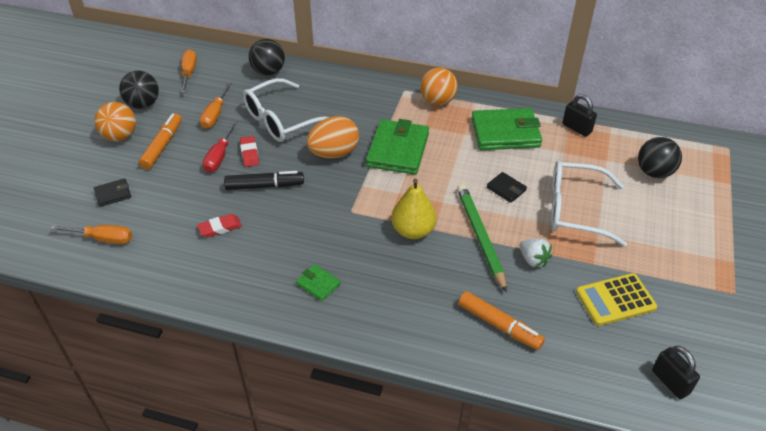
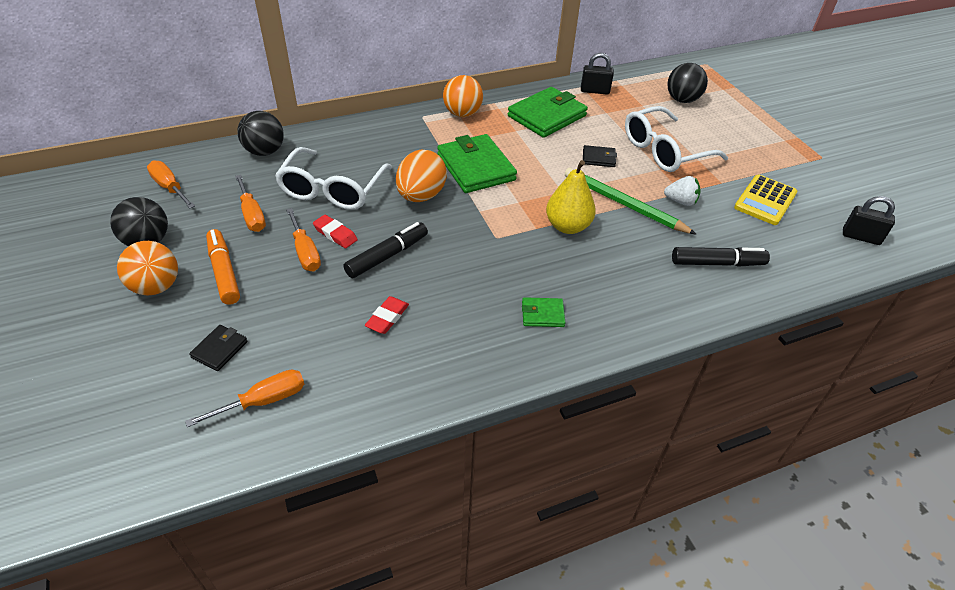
camera: 40 degrees left, 0 degrees up
red screwdriver [203,121,237,172] -> orange screwdriver [286,208,321,271]
orange marker [458,291,545,350] -> black marker [672,247,770,267]

